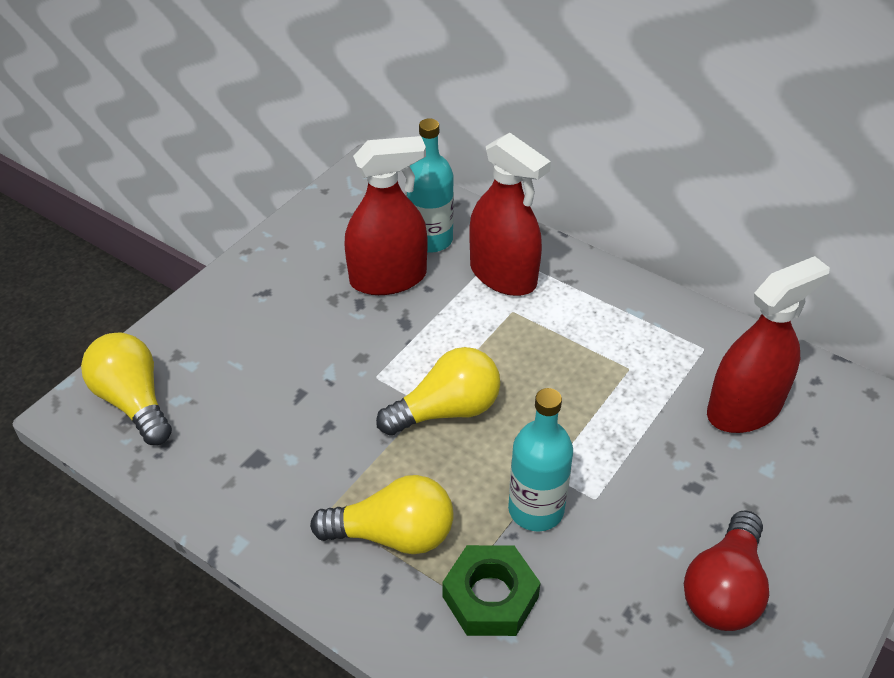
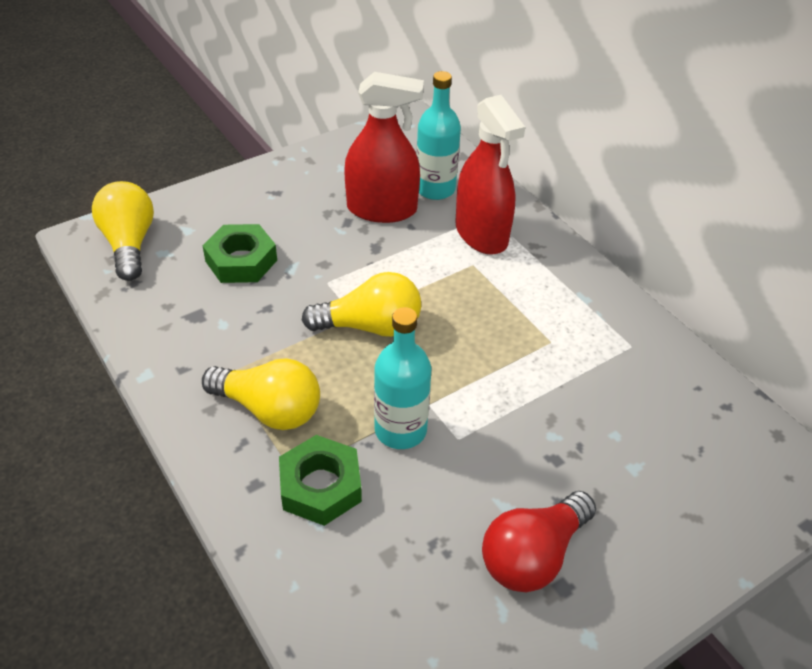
camera: 20 degrees right, 0 degrees up
red spray bottle [707,256,830,433] -> none
none -> green nut [202,224,277,283]

